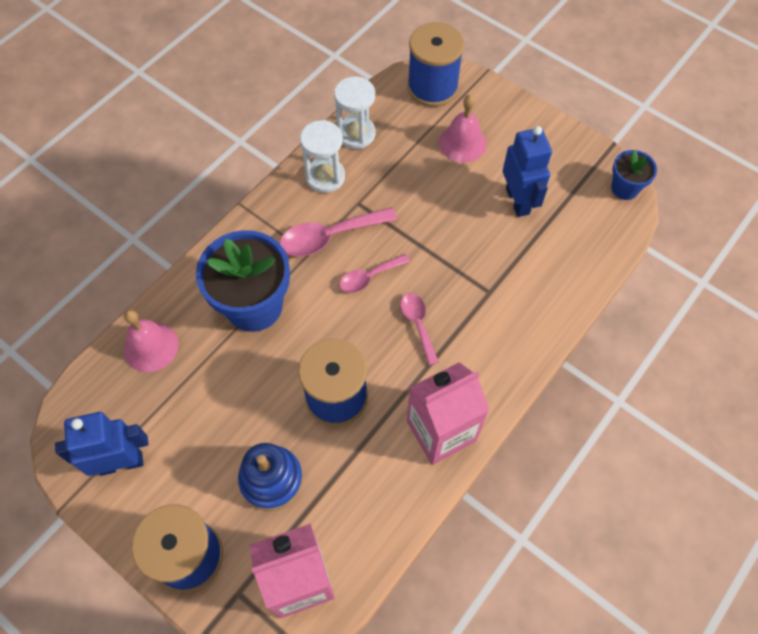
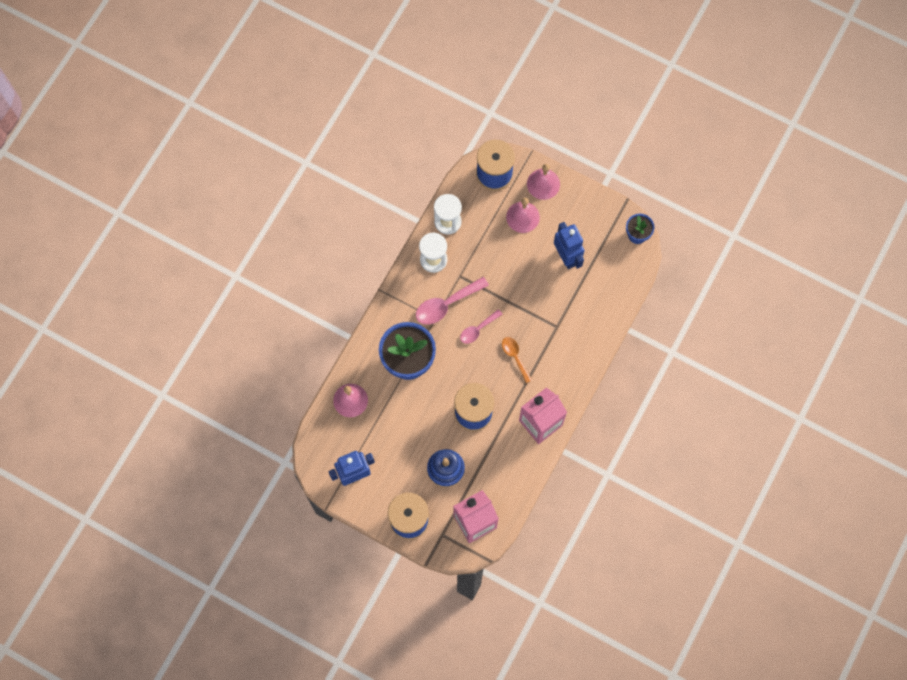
camera: 10 degrees left, 10 degrees up
pink spoon [400,293,439,366] -> orange spoon [502,337,532,383]
none -> pink bell [527,164,560,200]

